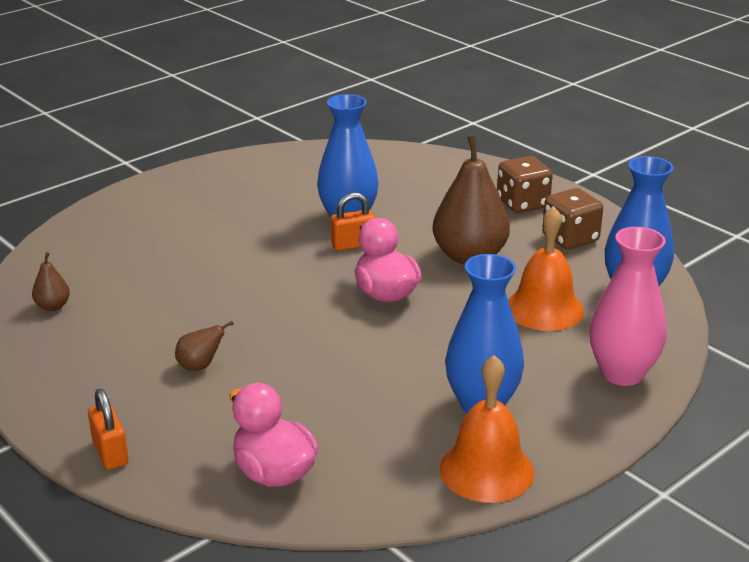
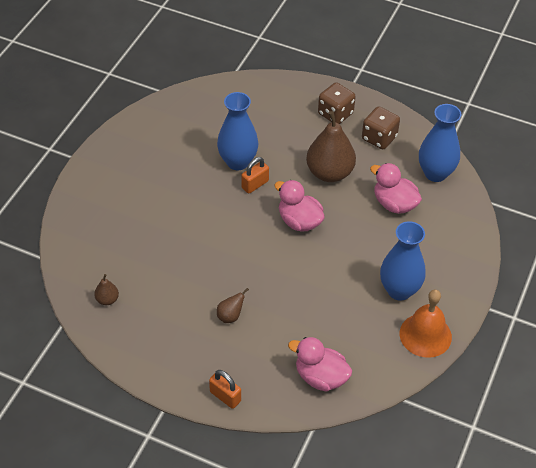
camera: 25 degrees left, 20 degrees up
orange bell [508,206,584,331] -> pink duck [370,163,422,214]
pink vase [590,227,667,386] -> none

